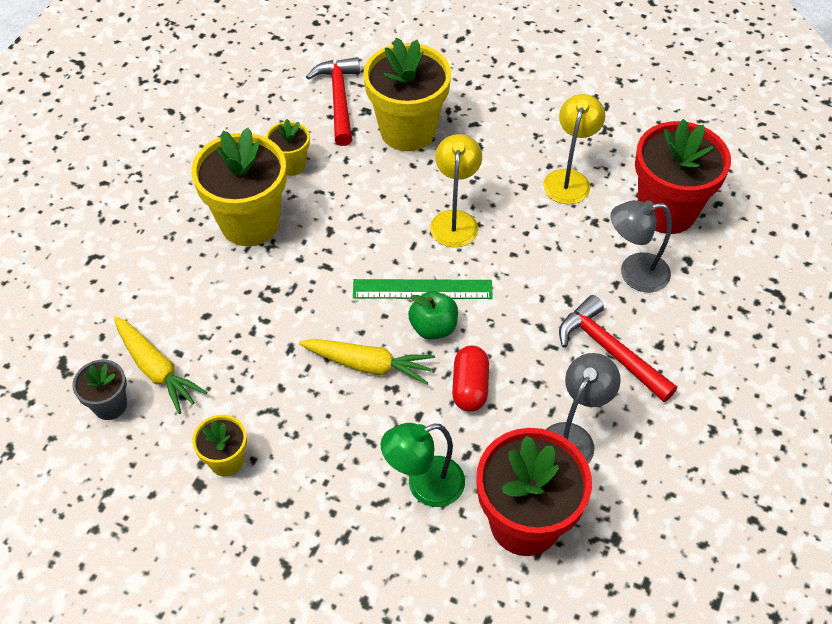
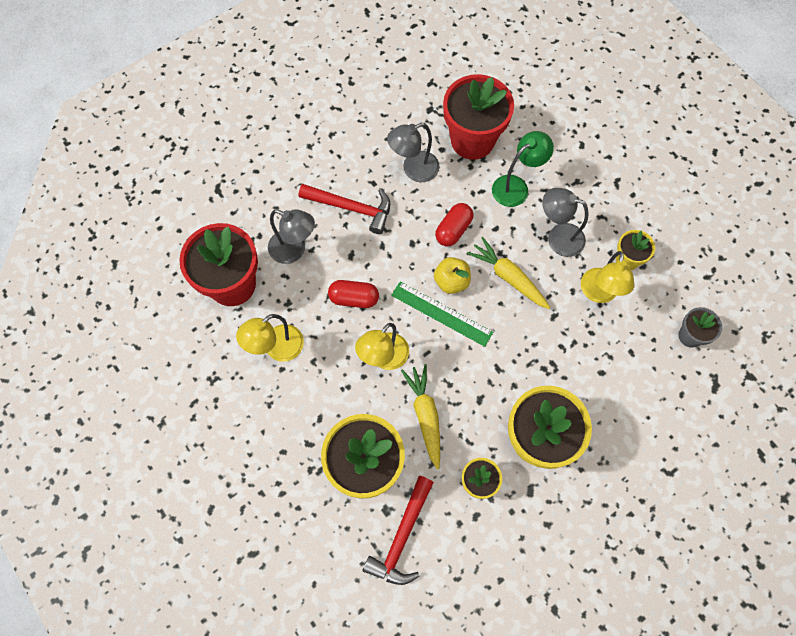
camera: 150 degrees left, 15 degrees up
yellow carrot [114,316,207,414] -> yellow carrot moved to [401,364,440,470]
green lamp [381,423,465,507] -> green lamp turned 45 degrees counterclockwise [492,131,554,207]
green apple [408,291,458,340] -> yellow apple [434,257,471,294]
red hammer [559,295,677,402] -> red hammer turned 60 degrees counterclockwise [299,184,390,234]
none -> red capsule [328,280,379,308]
none -> grey lamp [543,188,588,257]
none -> yellow lamp [581,251,634,303]

